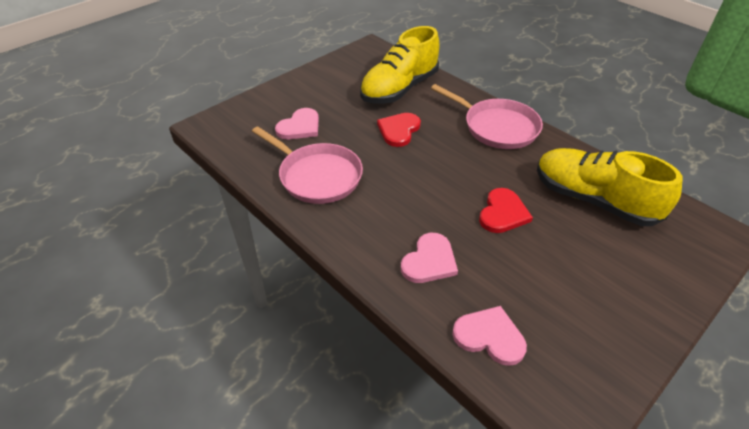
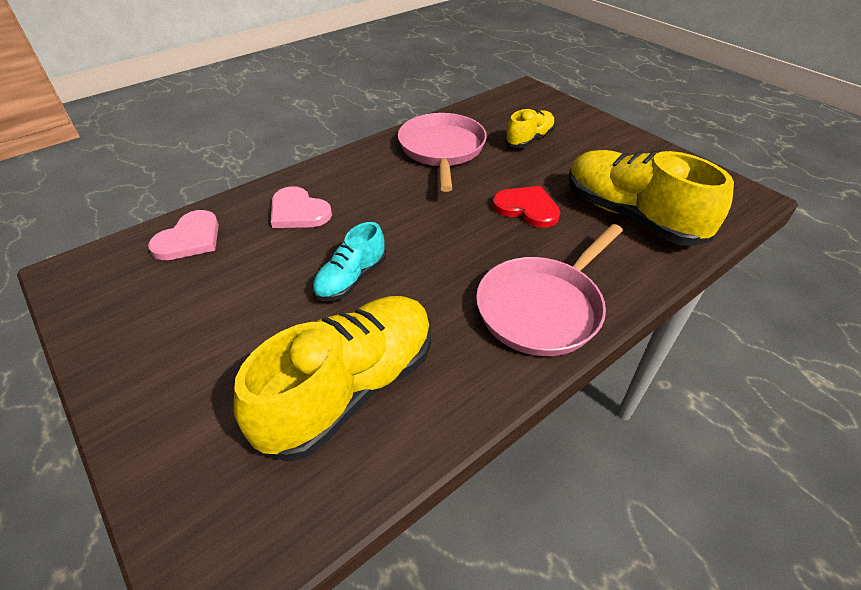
camera: 95 degrees right, 0 degrees up
pink pan [252,126,363,204] -> pink pan turned 135 degrees clockwise [398,113,487,192]
pink heart [275,108,319,139] -> yellow shoe [505,109,555,148]
red heart [479,188,533,233] -> turquoise shoe [312,222,386,301]

